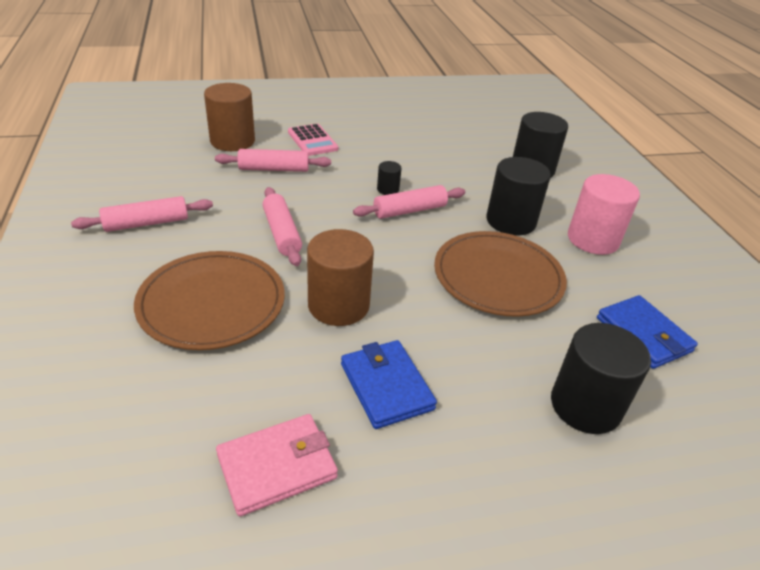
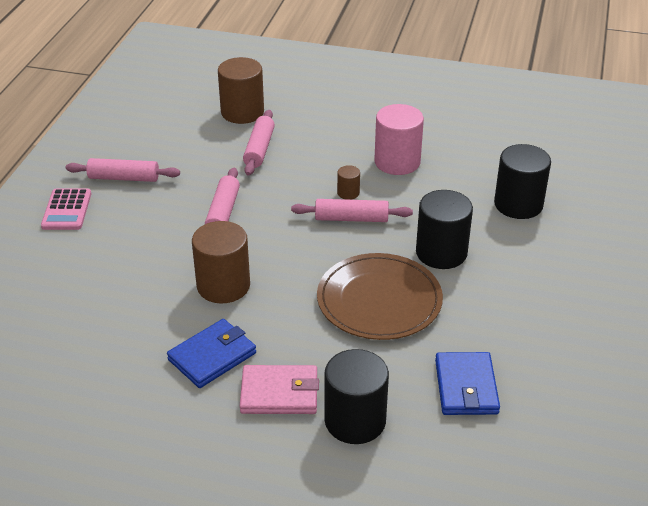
camera: 30 degrees right, 0 degrees up
brown plate [134,251,285,350] -> none
pink rolling pin [215,149,331,172] -> pink rolling pin turned 75 degrees clockwise [243,110,275,176]
pink wallet [216,414,338,516] -> pink wallet moved to [240,365,319,414]
pink calculator [288,124,338,156] -> pink calculator moved to [41,189,91,230]
blue wallet [341,340,437,429] -> blue wallet turned 45 degrees clockwise [167,319,256,388]
black cylinder [377,161,402,195] -> brown cylinder [337,165,360,200]
pink cylinder [568,174,640,255] -> pink cylinder moved to [374,104,424,175]

